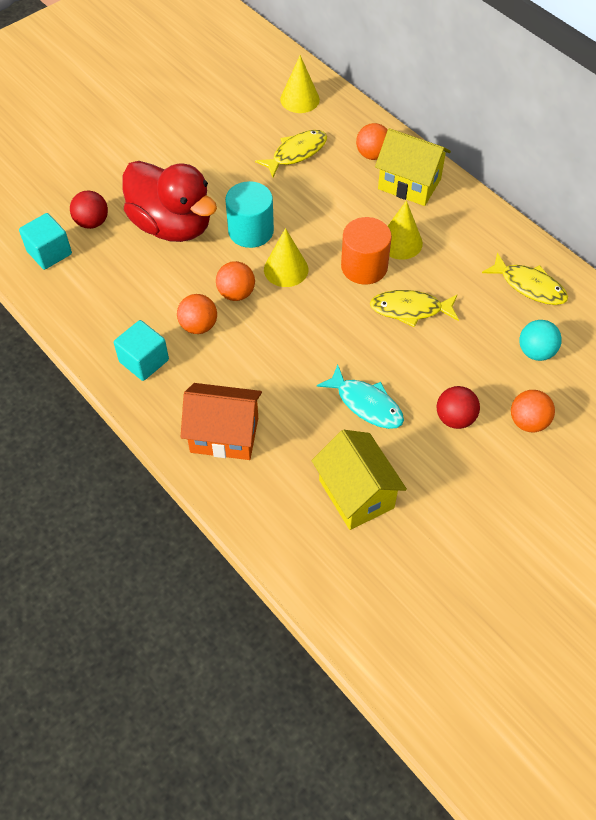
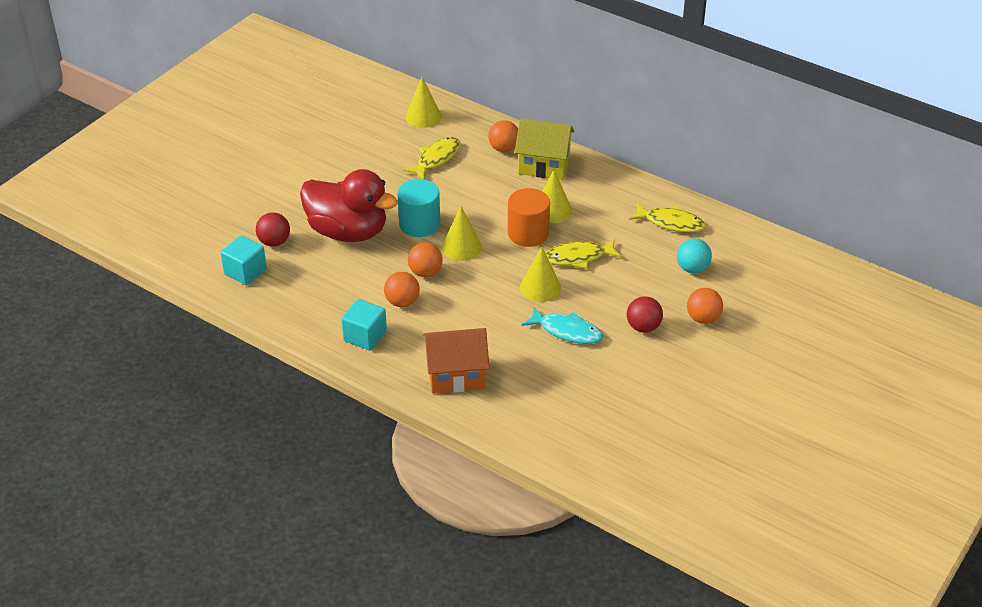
camera: 15 degrees left, 15 degrees down
yellow house [312,430,407,530] -> none
none -> yellow cone [520,246,561,302]

